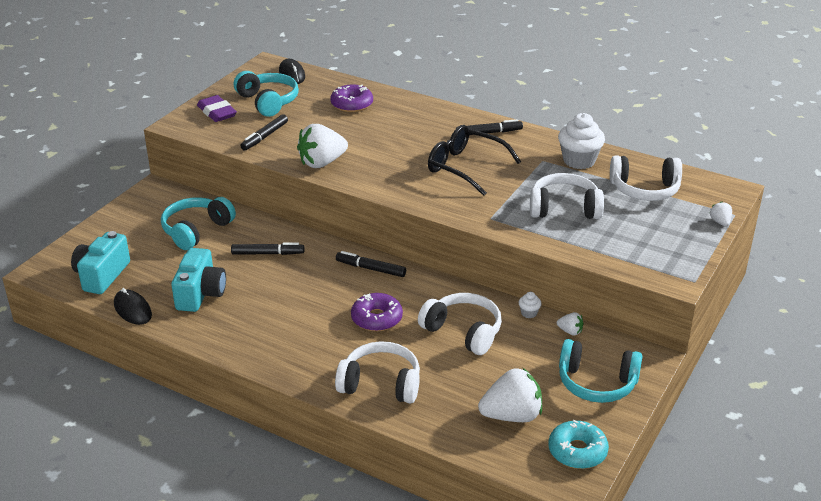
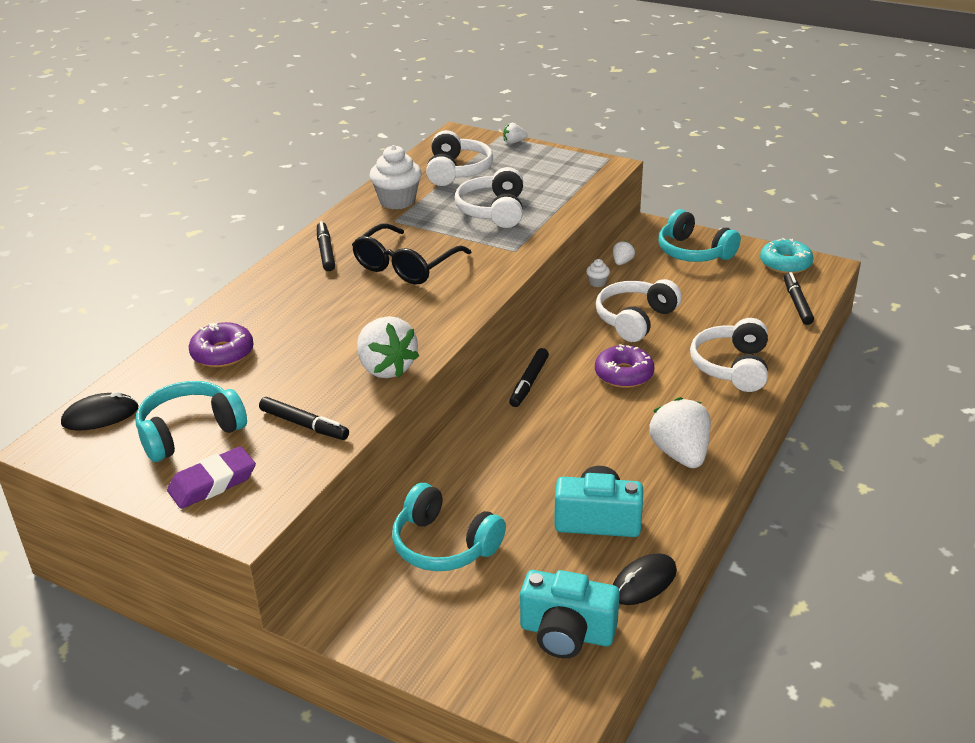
camera: 90 degrees left, 0 degrees up
black marker [231,242,304,255] -> black marker moved to [784,272,814,325]
white strawberry [478,368,542,422] -> white strawberry moved to [649,397,711,468]
turquoise headphones [559,339,642,403] -> turquoise headphones turned 120 degrees clockwise [658,209,741,262]

